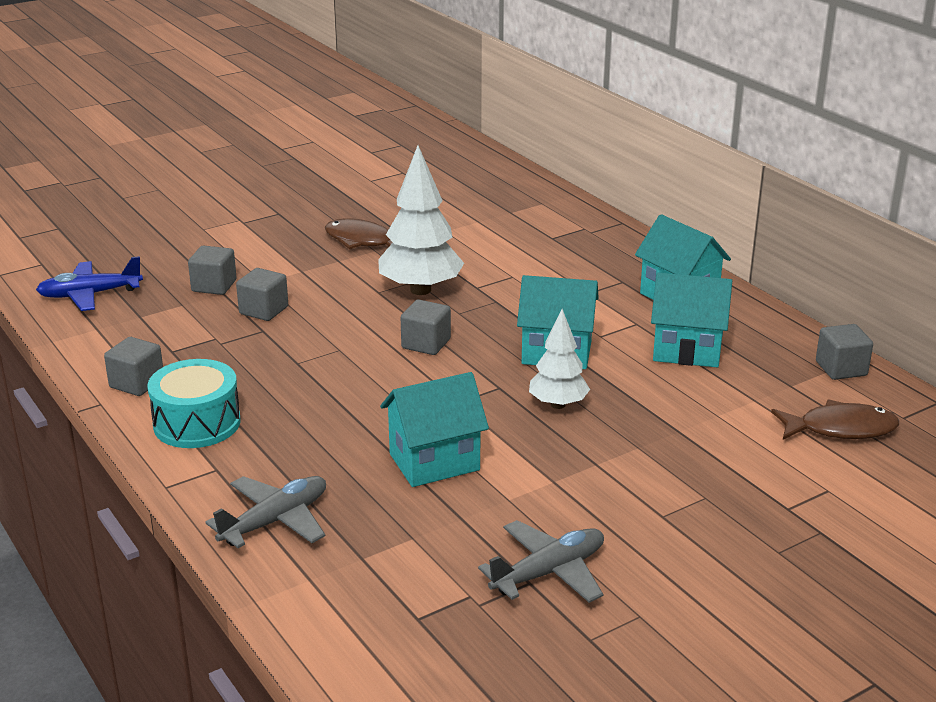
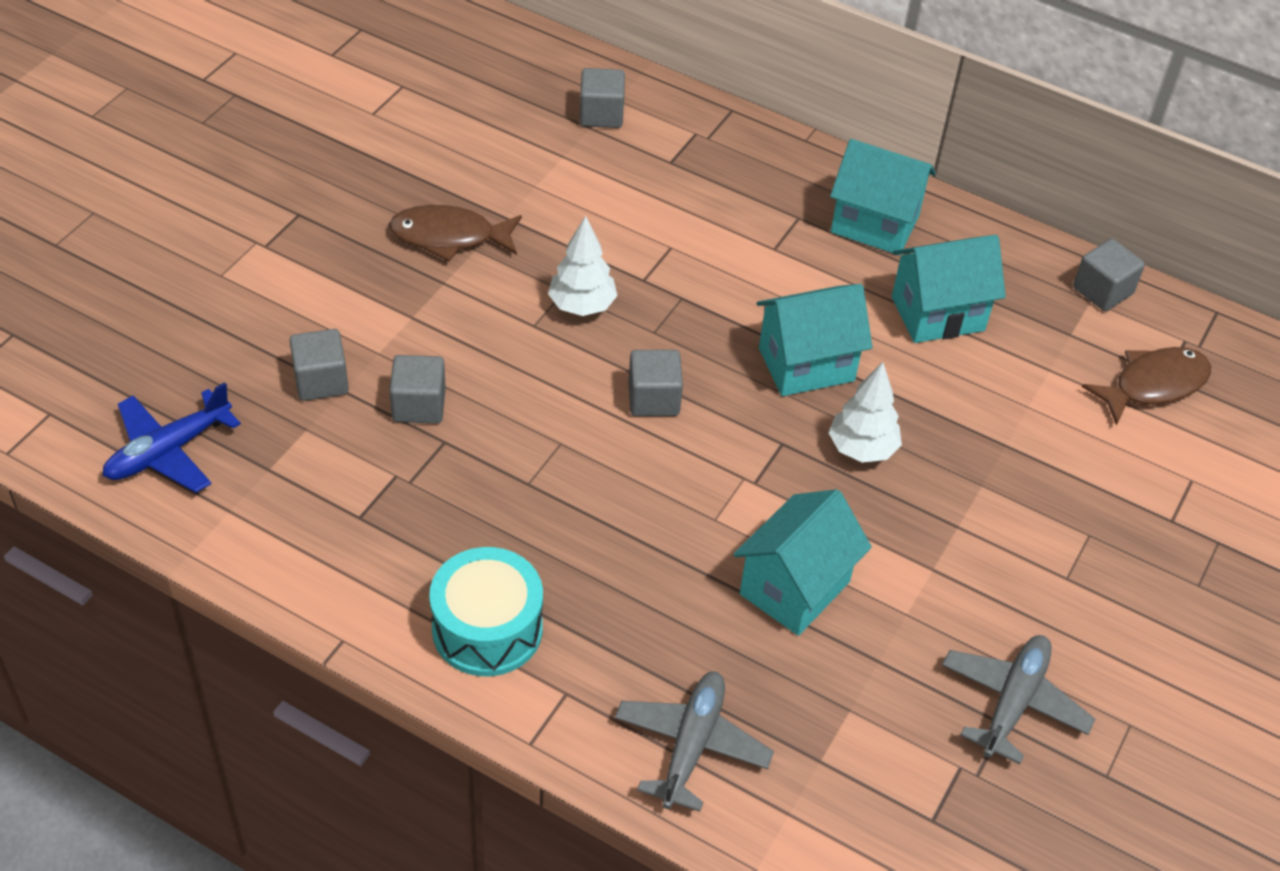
camera: 30 degrees left, 20 degrees up
grey cube [104,337,163,396] -> grey cube moved to [580,68,625,128]
white tree [378,145,464,295] -> white tree [548,216,618,316], size x0.62

